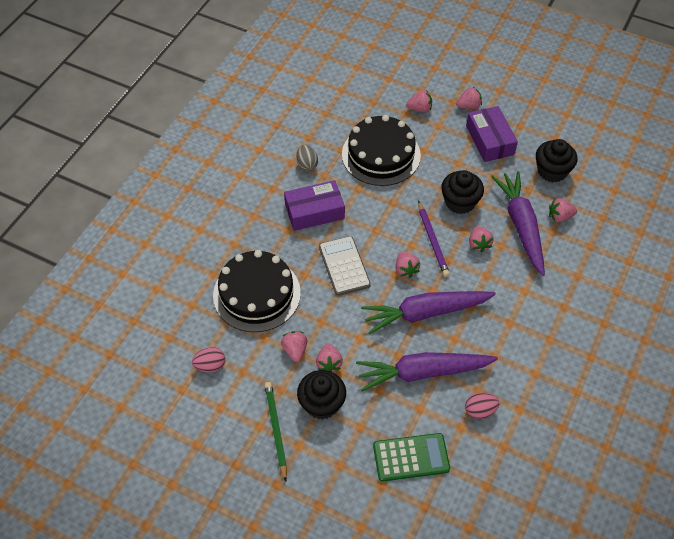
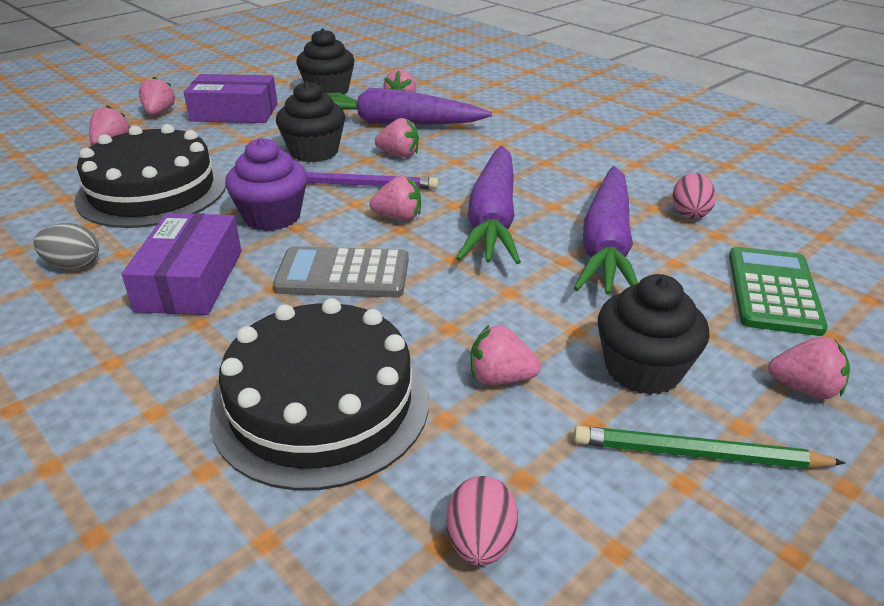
camera: 70 degrees left, 20 degrees down
pink strawberry [316,344,343,372] -> pink strawberry moved to [768,337,850,399]
none -> purple cupcake [225,138,307,231]

